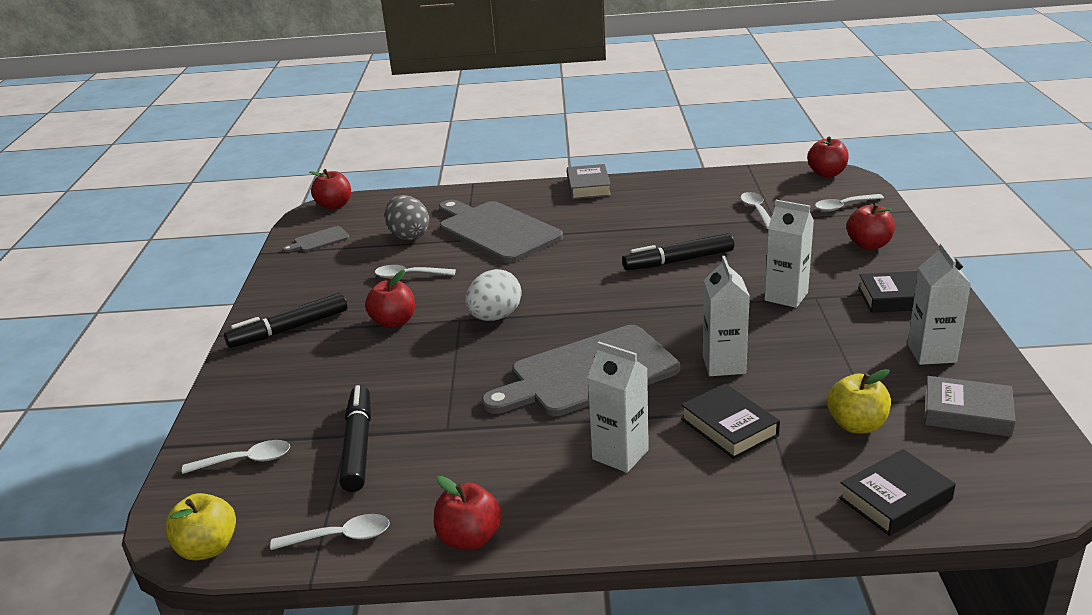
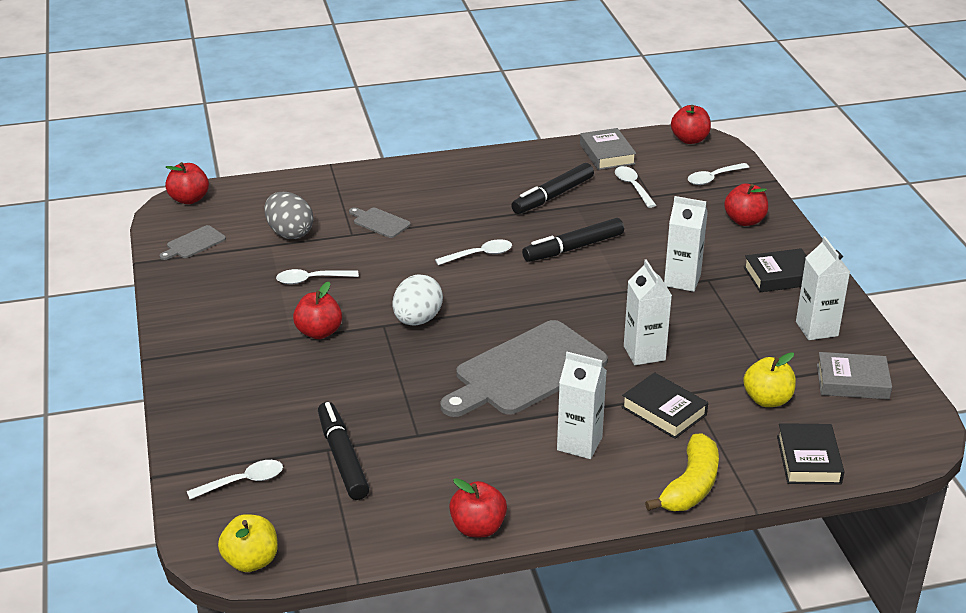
camera: 15 degrees left, 5 degrees up
black marker [224,293,348,348] -> black marker moved to [511,163,594,214]
white spoon [270,514,390,550] -> white spoon moved to [435,239,512,265]
grey cutting board [439,200,563,263] -> grey cutting board [349,207,411,238], size x0.43
grey book [567,164,611,199] -> grey book moved to [580,128,636,170]
black book [839,449,955,536] -> black book turned 45 degrees counterclockwise [777,423,844,485]
none -> yellow banana [645,434,719,511]

